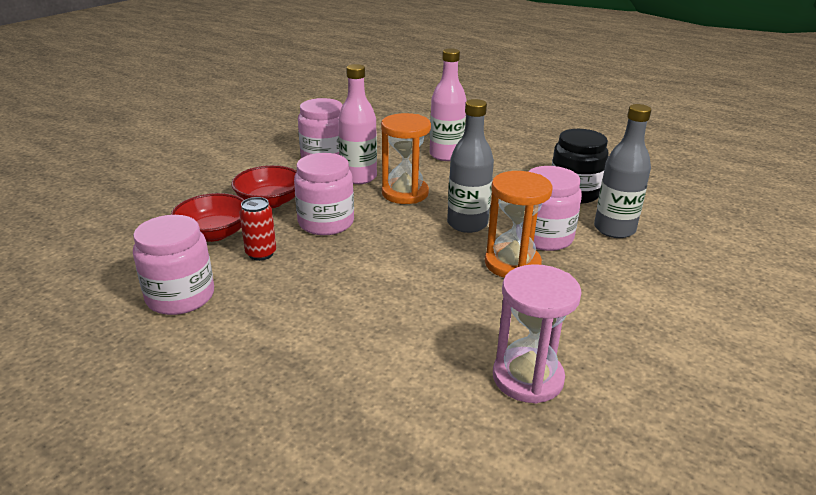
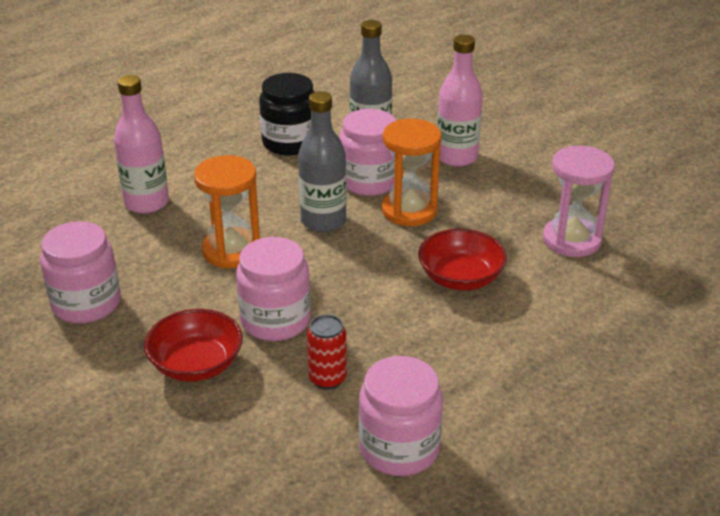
camera: 75 degrees left, 5 degrees up
red bowl [171,193,244,242] -> red bowl moved to [418,229,507,291]
pink bottle [338,64,377,184] -> pink bottle moved to [437,35,483,167]

